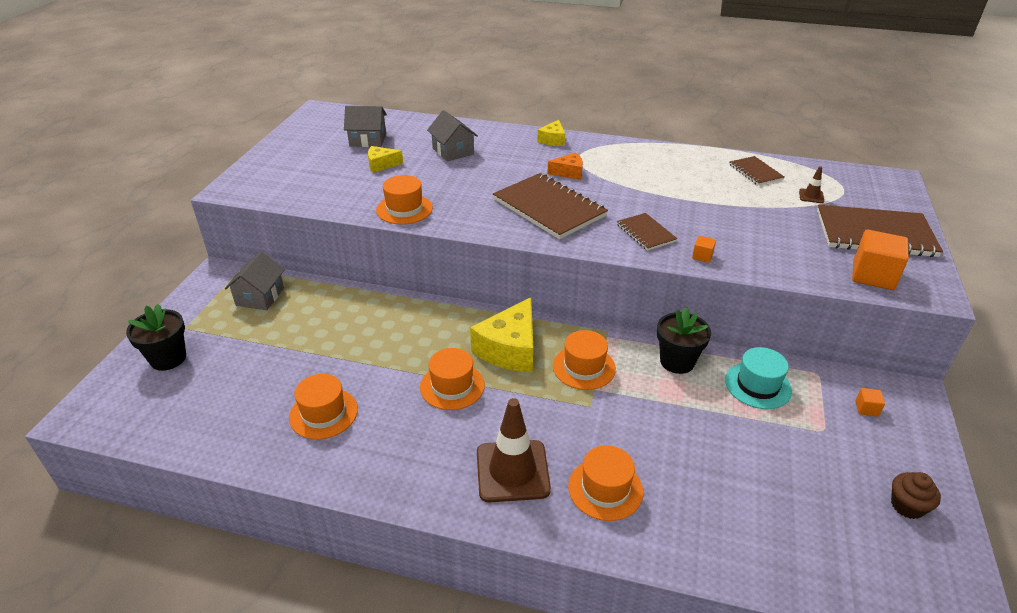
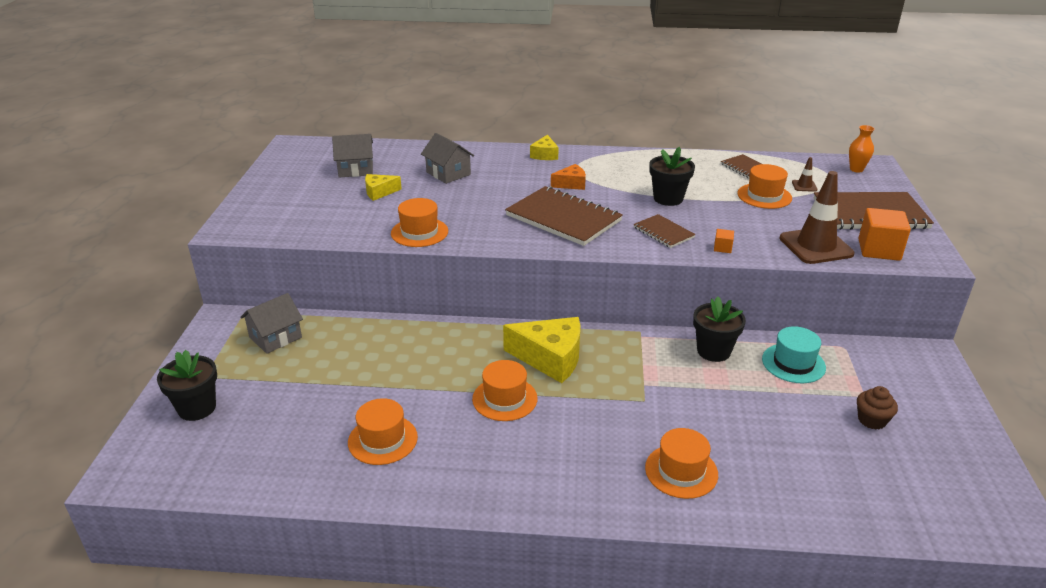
camera: 10 degrees left, 5 degrees down
grey house [225,251,285,310] -> grey house turned 45 degrees clockwise [240,293,303,354]
yellow cheese [470,298,533,372] -> yellow cheese turned 90 degrees counterclockwise [503,317,581,383]
brown traffic cone [477,398,551,502] -> brown traffic cone moved to [779,171,855,264]
orange hat [553,330,616,390] -> orange hat moved to [737,164,792,209]
orange cube [856,388,885,417] -> none
brown cupcake [891,472,941,519] -> brown cupcake moved to [857,386,898,430]
none -> black flower pot [649,147,695,206]
none -> orange vase [849,125,875,173]

